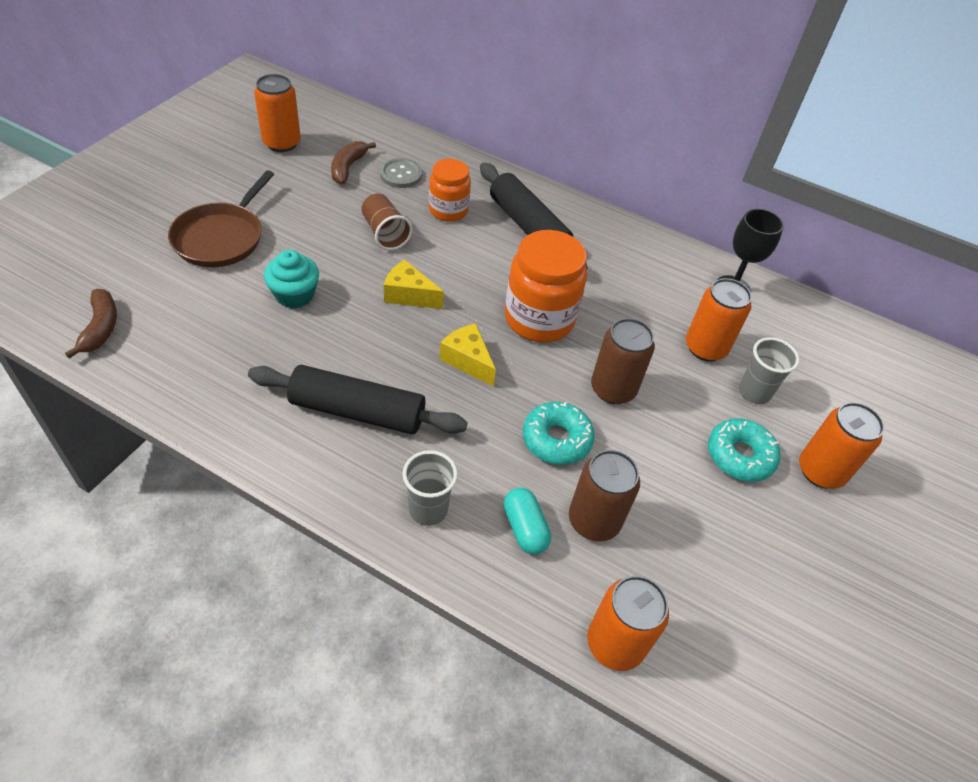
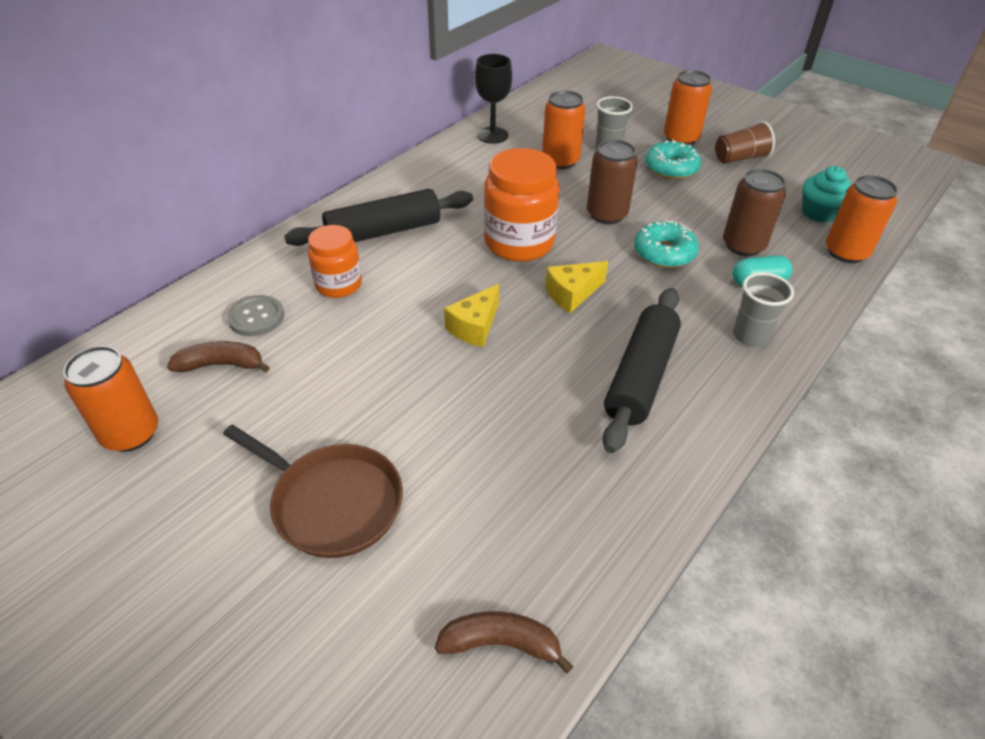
camera: 75 degrees left, 5 degrees down
turquoise cupcake [264,250,319,308] -> turquoise cupcake moved to [802,166,851,223]
brown banana [331,141,376,184] -> brown banana turned 150 degrees clockwise [167,341,270,372]
brown cup [361,194,412,250] -> brown cup moved to [715,121,775,164]

